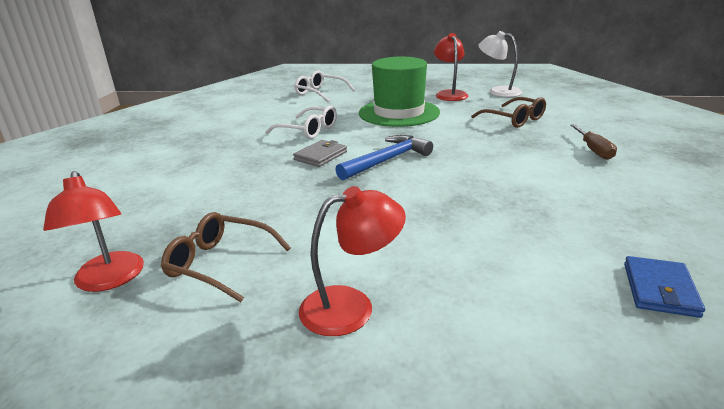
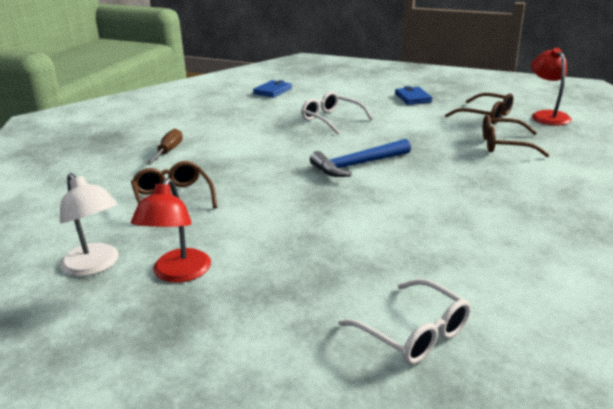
camera: 165 degrees left, 0 degrees up
white glasses [265,105,337,139] -> white glasses moved to [301,91,373,134]
grey wallet [293,140,347,167] -> none
red lamp [299,186,406,336] -> blue wallet [395,86,432,105]
green hat [359,57,440,127] -> none
none -> brown glasses [482,115,550,157]

